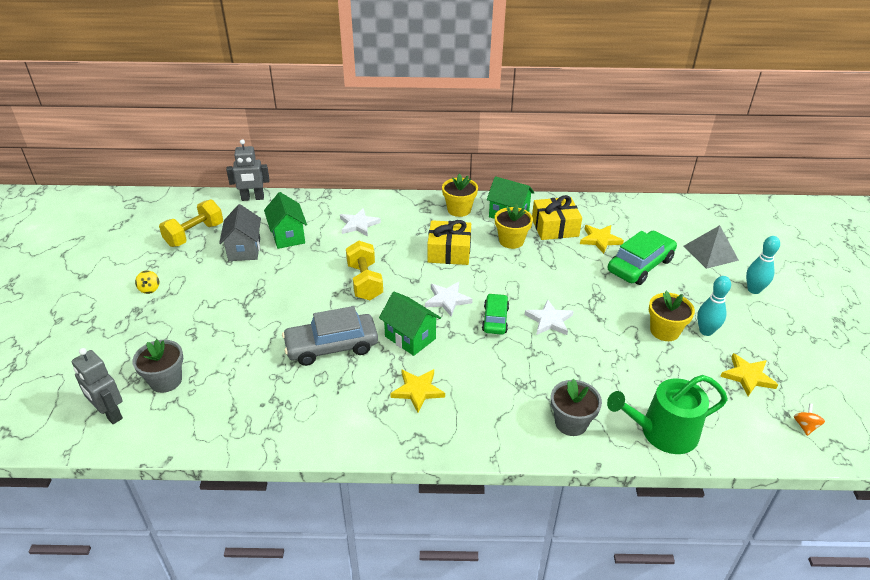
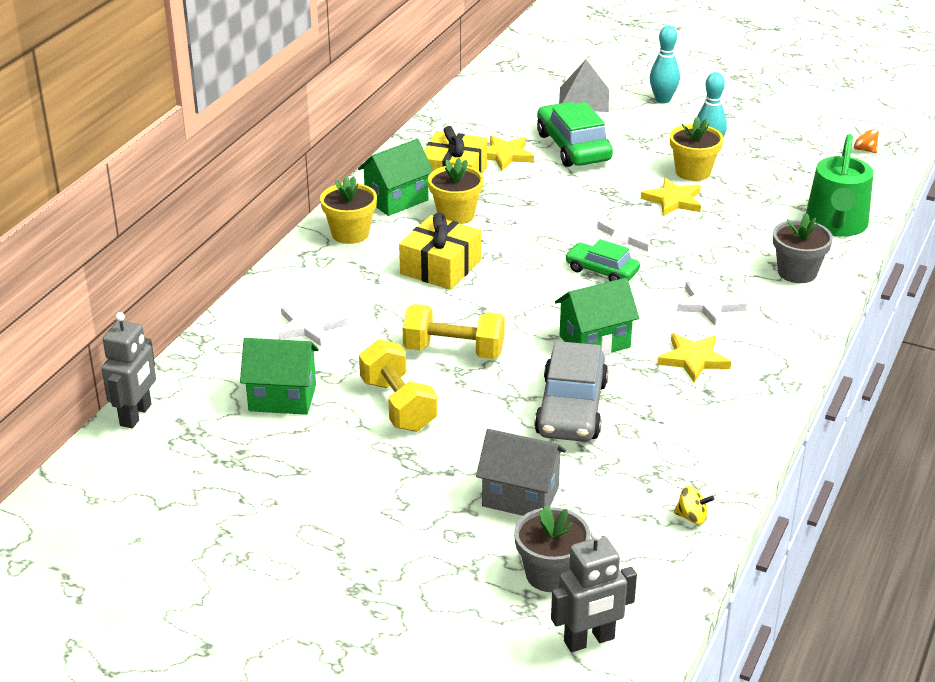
camera: 65 degrees left, 5 degrees down
yellow spinning top [135,271,159,294] -> yellow spinning top moved to [674,486,714,525]
yellow dumbbell [159,199,223,247] -> yellow dumbbell moved to [359,339,437,432]
grey house [219,204,261,261] -> grey house moved to [476,429,566,516]
white star [425,282,473,317] -> white star moved to [677,281,747,325]
yellow star [720,353,778,396] -> yellow star moved to [641,178,701,216]

